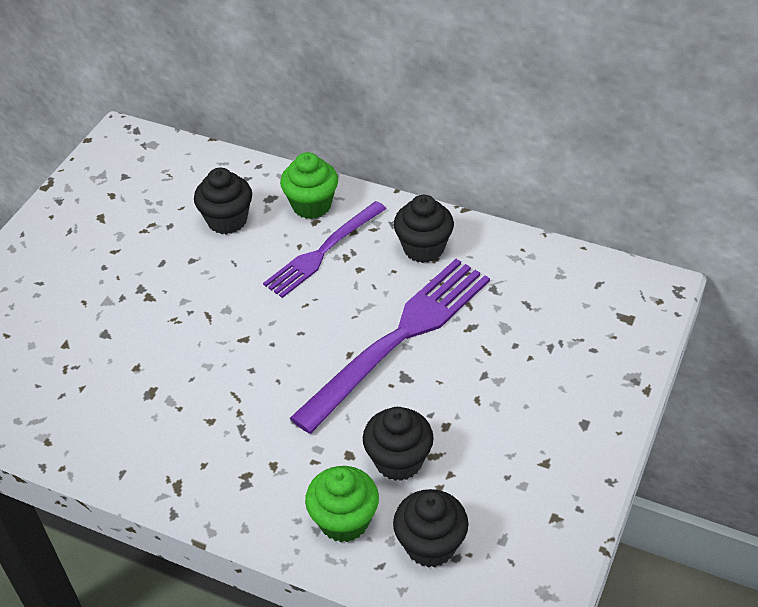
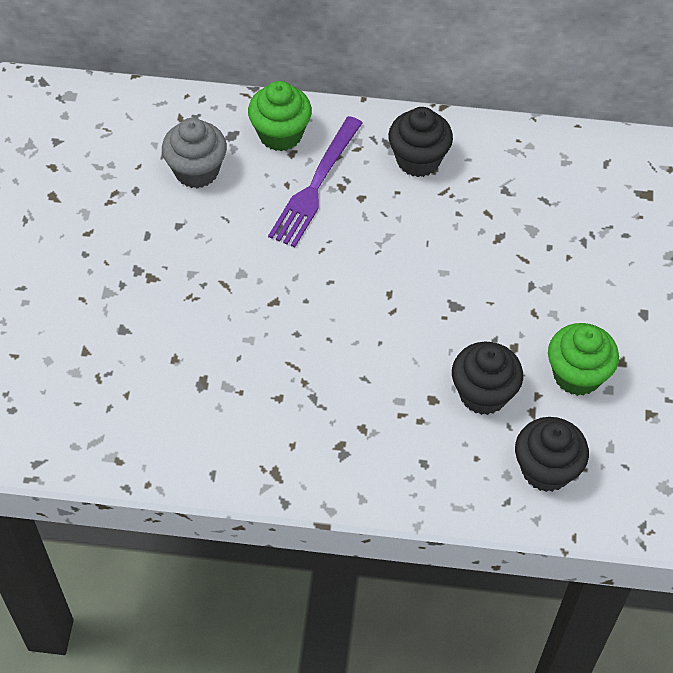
camera: 20 degrees left, 10 degrees up
black cupcake [194,168,252,234] -> grey cupcake [162,118,227,188]
purple fork [290,259,490,434] -> none
green cupcake [305,466,379,542] -> green cupcake moved to [548,323,619,396]

